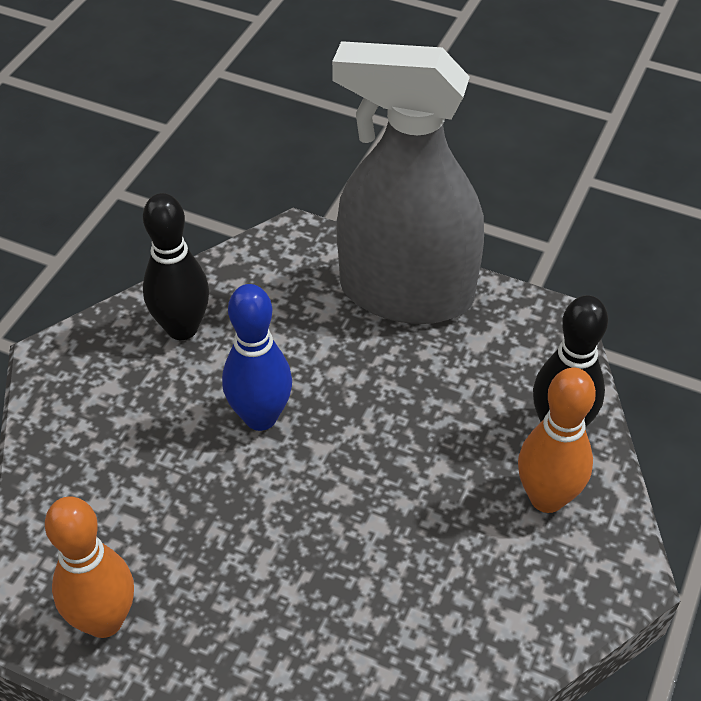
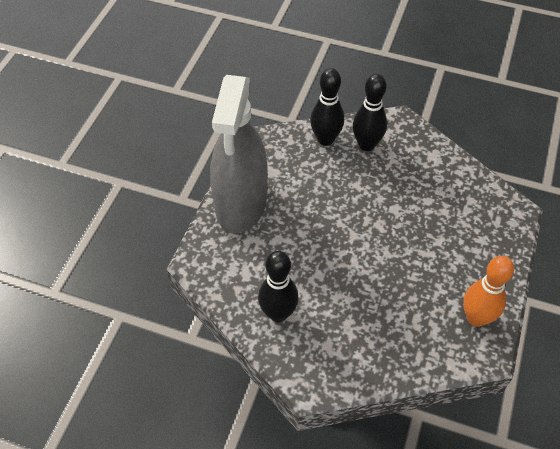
camera: 95 degrees left, 5 degrees up
blue bowling pin [222,284,292,431] -> none
orange bowling pin [518,367,596,513] -> black bowling pin [353,74,387,151]

